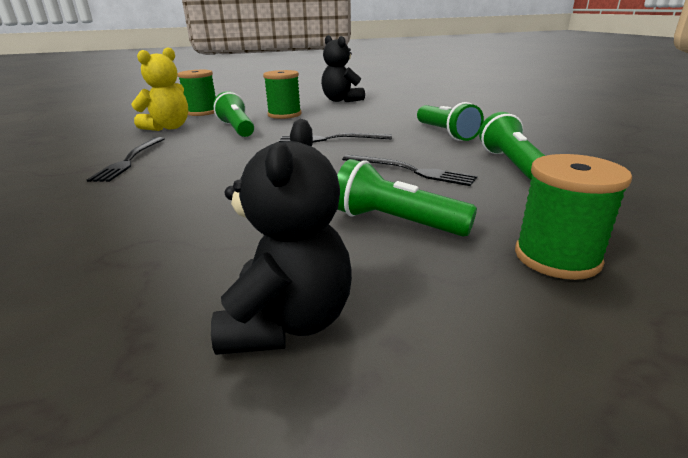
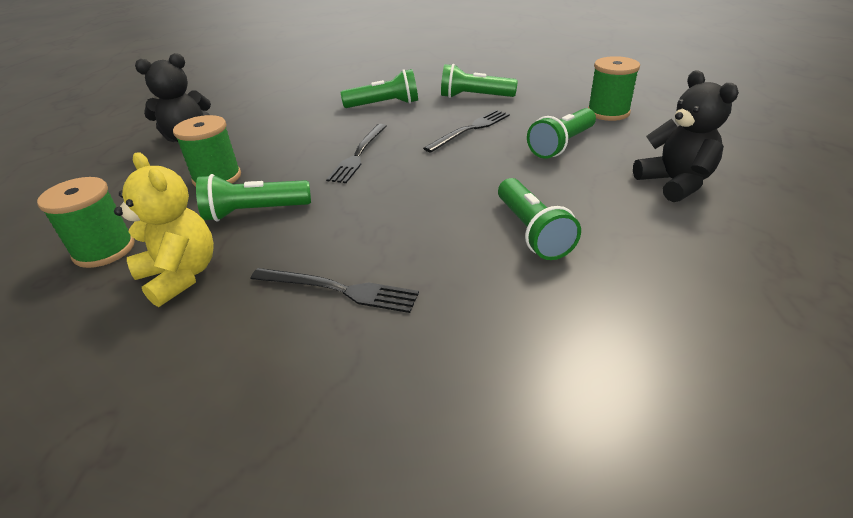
camera: 75 degrees left, 10 degrees up
black teddy bear [211,119,352,355] -> black teddy bear turned 45 degrees clockwise [633,70,739,202]
none -> green flashlight [498,178,581,260]

